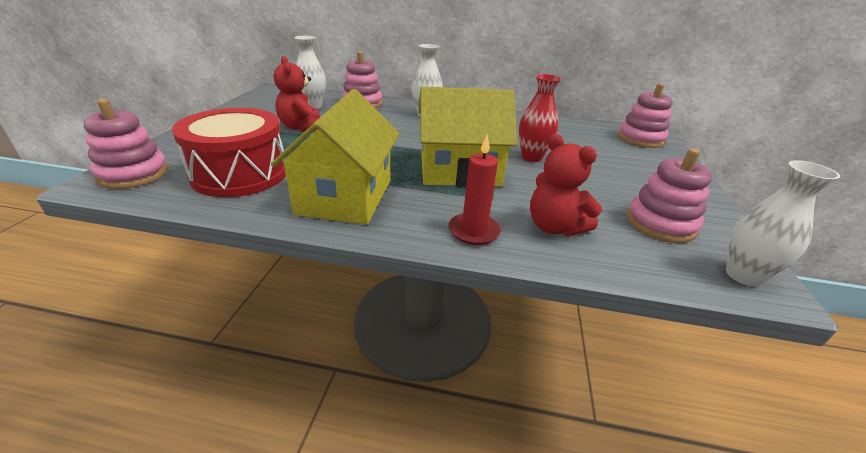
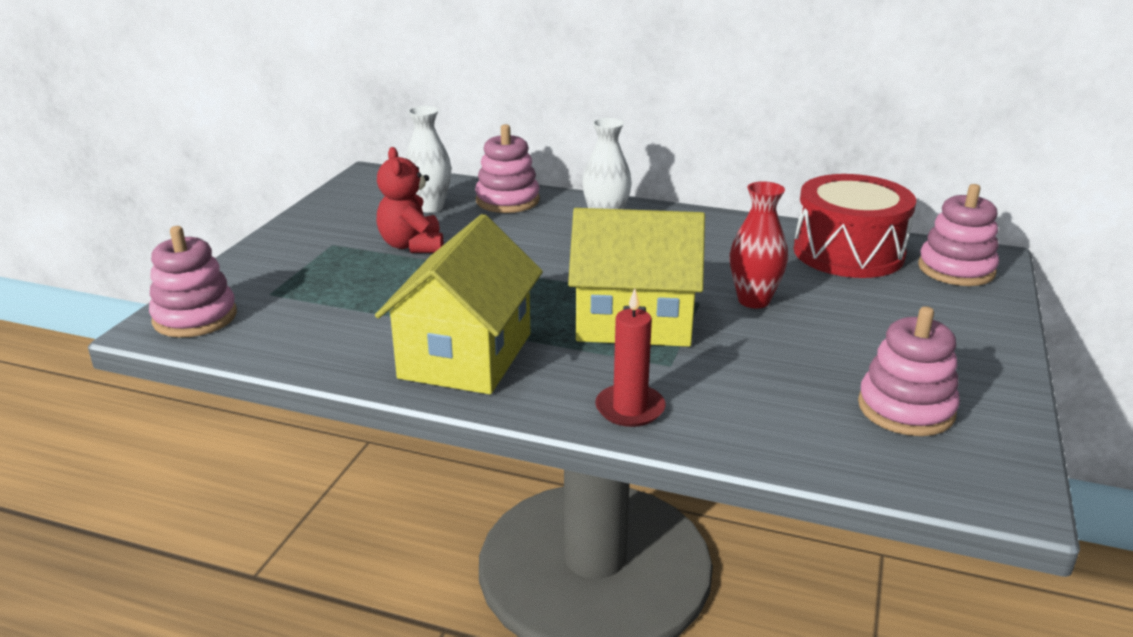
camera: 10 degrees right, 5 degrees down
red drum [172,108,286,197] -> red drum moved to [794,174,916,278]
red teddy bear [530,134,602,236] -> none
white vase [726,160,840,286] -> none

